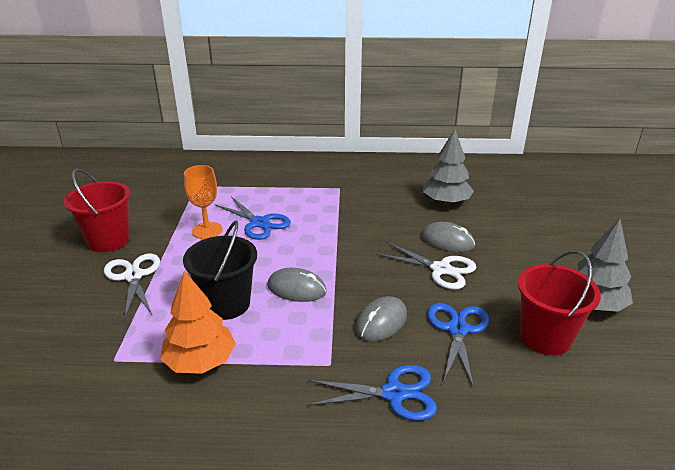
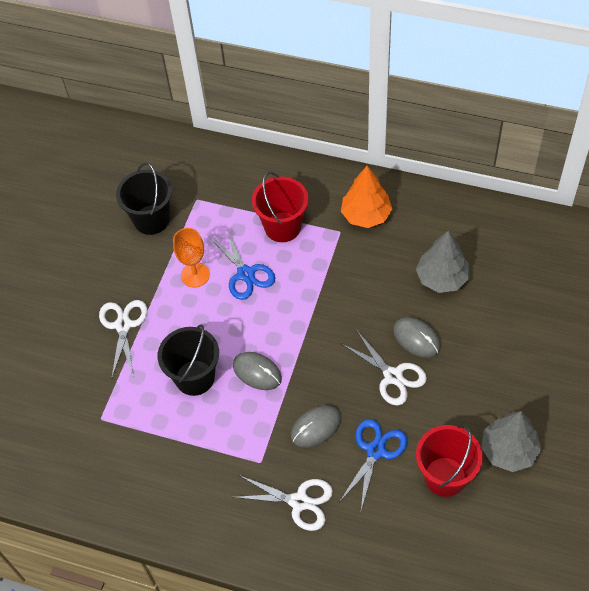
camera: 20 degrees right, 25 degrees up
red bucket [64,169,130,252] -> red bucket moved to [252,172,309,242]
orange tree [160,271,236,374] -> orange tree moved to [341,166,392,228]
blue scissors [307,365,437,421] -> white scissors [233,475,333,531]
none -> black bucket [116,162,172,235]

